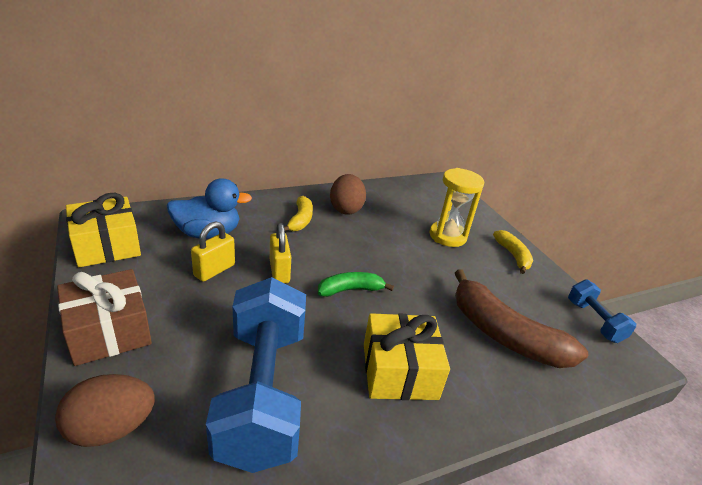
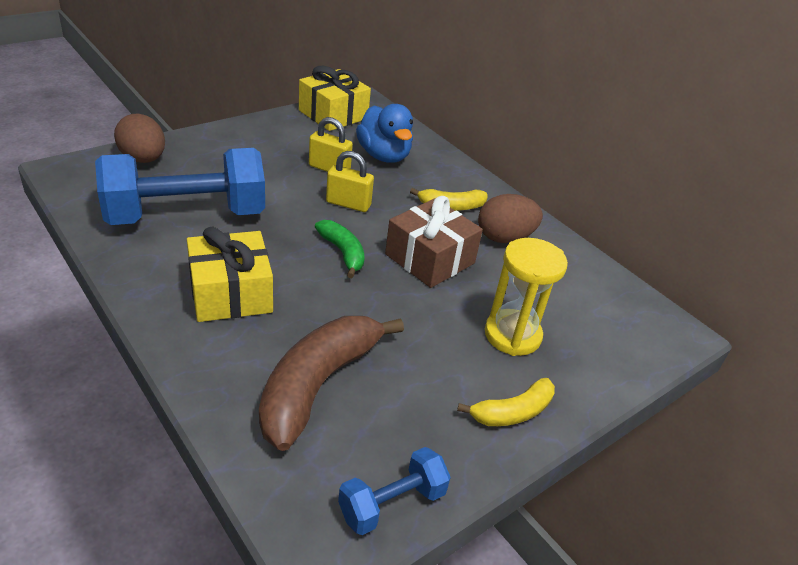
camera: 75 degrees right, 5 degrees up
brown gift [57,269,152,366] -> brown gift moved to [385,196,483,288]
yellow padlock [270,223,291,283] -> yellow padlock turned 45 degrees clockwise [326,151,374,212]

